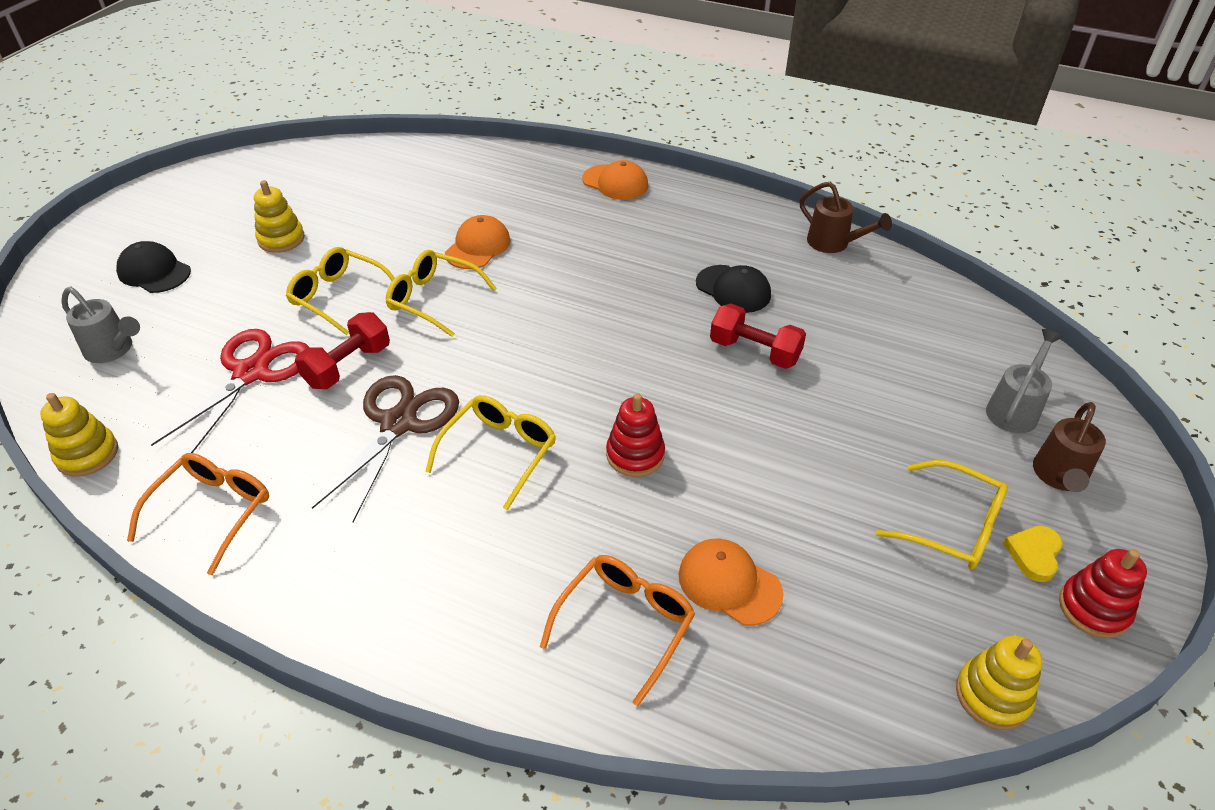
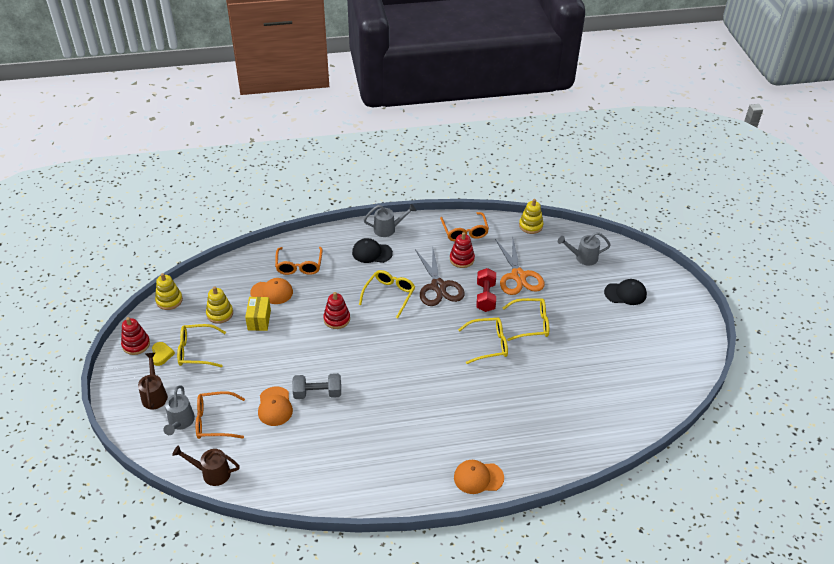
camera: 145 degrees right, 0 degrees up
red scissors [151,329,310,453] -> orange scissors [495,239,545,295]
yellow stacking toy [254,180,305,253] -> yellow stacking toy moved to [206,286,233,324]
yellow glasses [425,395,556,510] -> yellow glasses turned 150 degrees counterclockwise [359,270,415,319]
orange cap [445,215,511,269] -> orange cap moved to [258,387,293,426]
black cap [696,265,771,313] -> black cap moved to [352,238,393,263]
red dumbbell [710,303,806,369] -> grey dumbbell [292,373,341,399]
brown watering can [800,182,892,253] -> brown watering can moved to [172,445,240,486]
none -> orange glasses [196,391,245,439]
none -> yellow box [245,297,271,331]
none -> grey watering can [364,204,416,237]
none -> red stacking toy [450,232,475,268]

